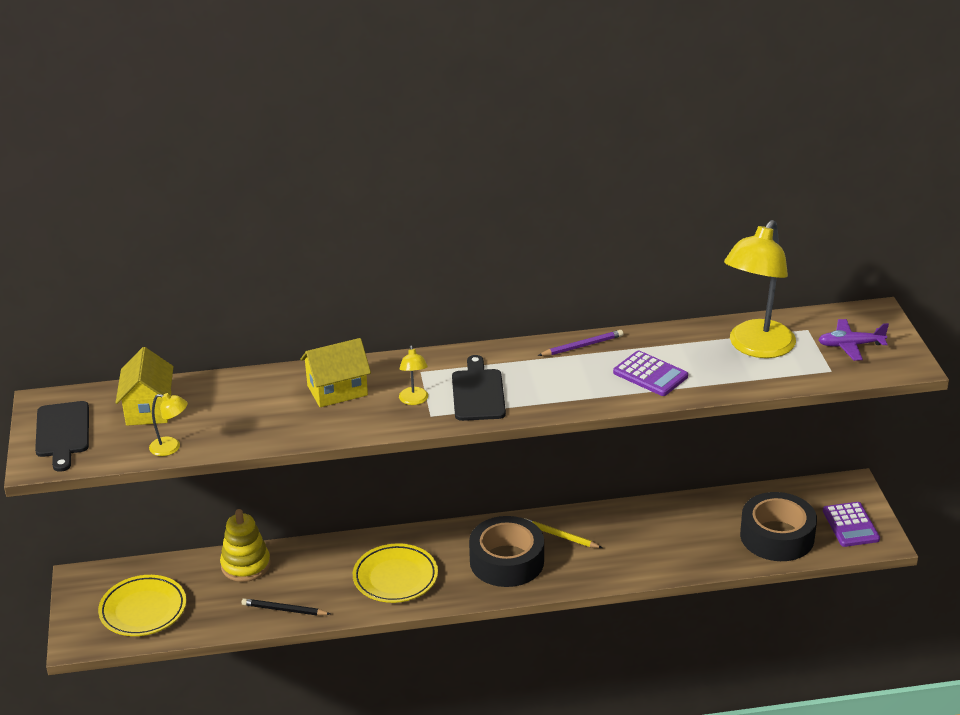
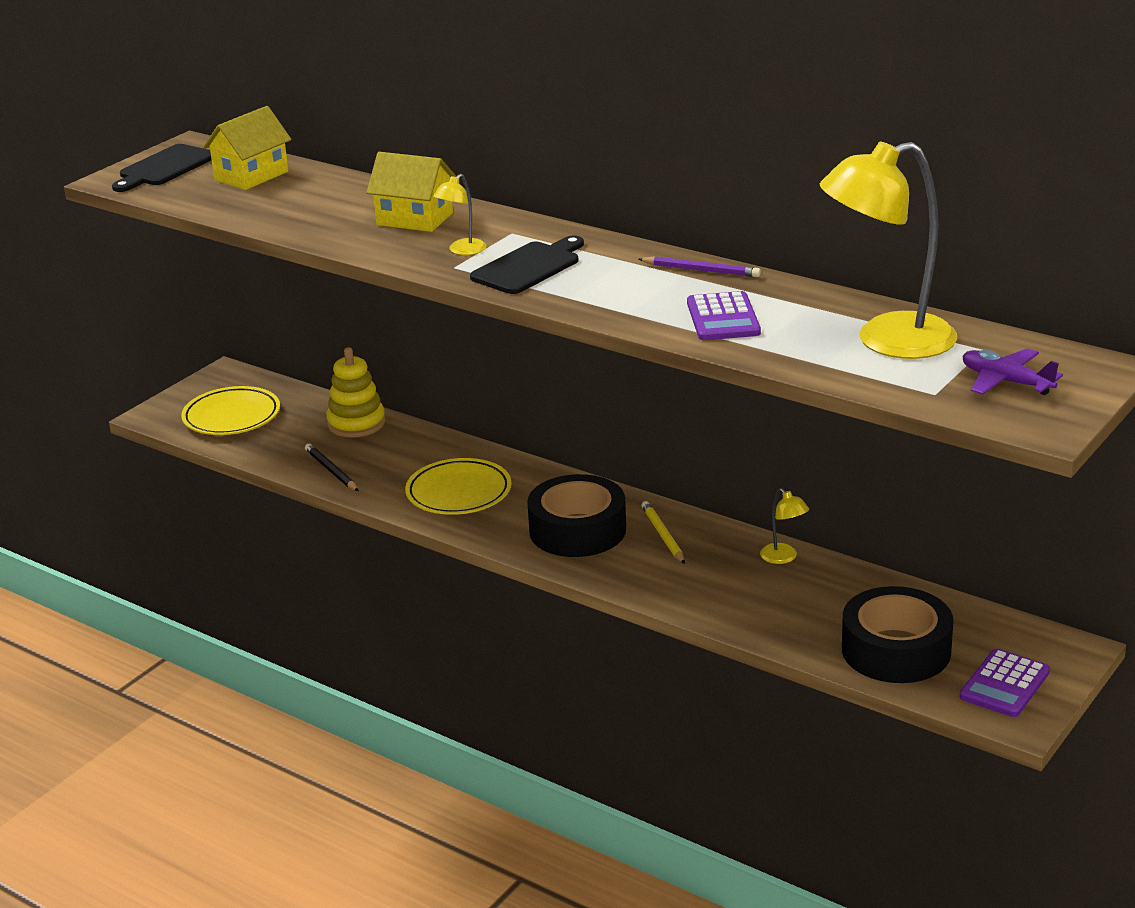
camera: 45 degrees right, 5 degrees down
yellow lamp [149,393,188,456] -> yellow lamp moved to [760,488,809,564]

